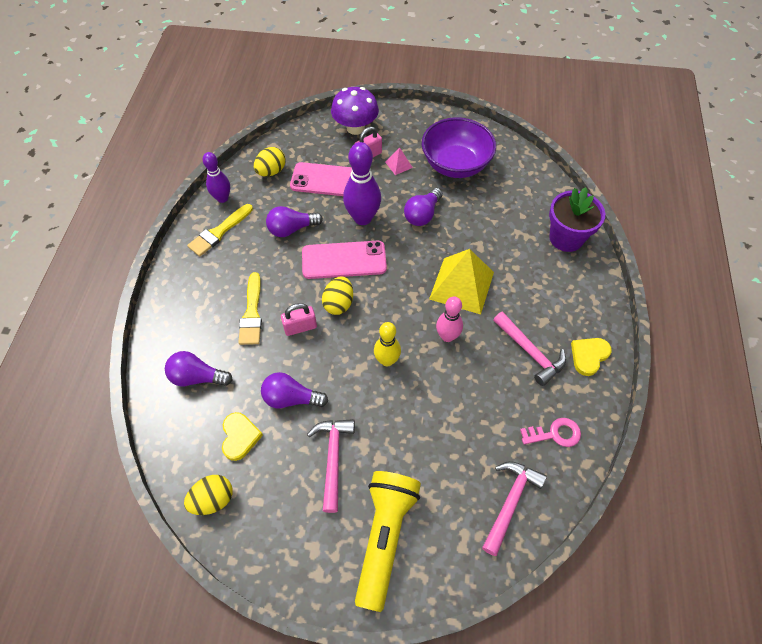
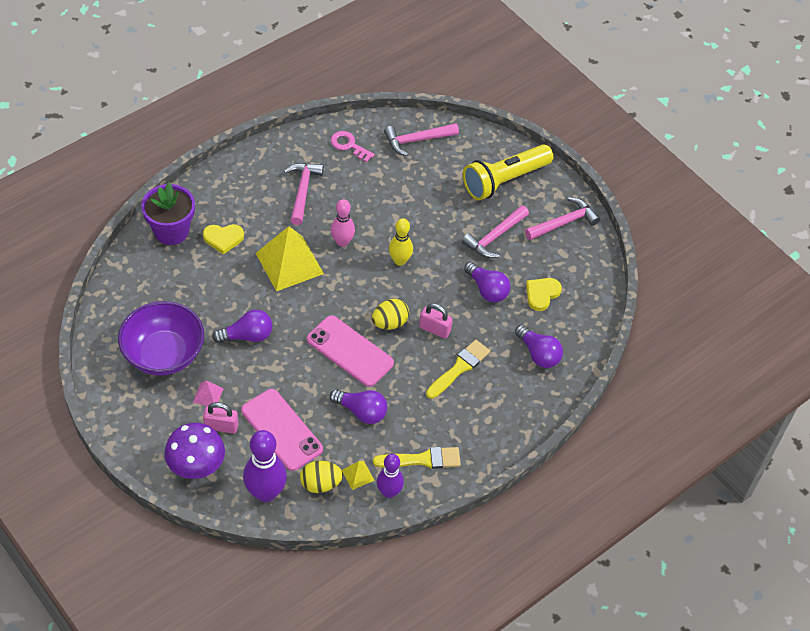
camera: 140 degrees left, 5 degrees down
yellow egg [184,475,233,515] -> none
purple bowling pin [343,142,381,225] -> purple bowling pin moved to [243,430,287,502]
yellow heart [571,338,612,376] -> yellow heart moved to [203,224,244,254]
none -> yellow pyramid [342,461,375,490]
none -> pink hammer [525,197,600,240]

